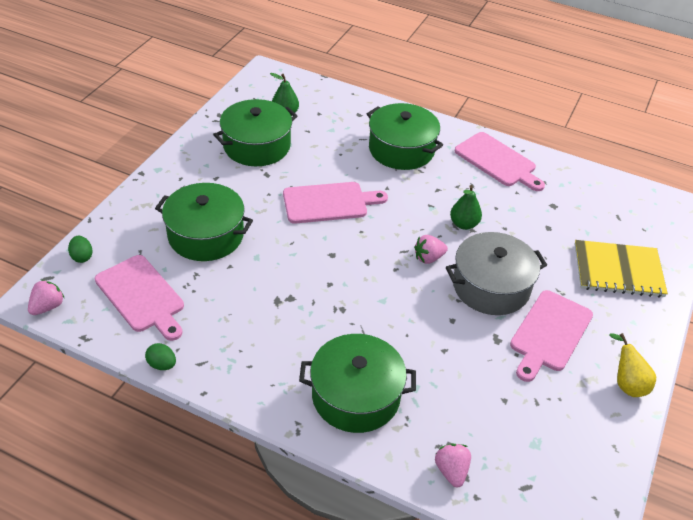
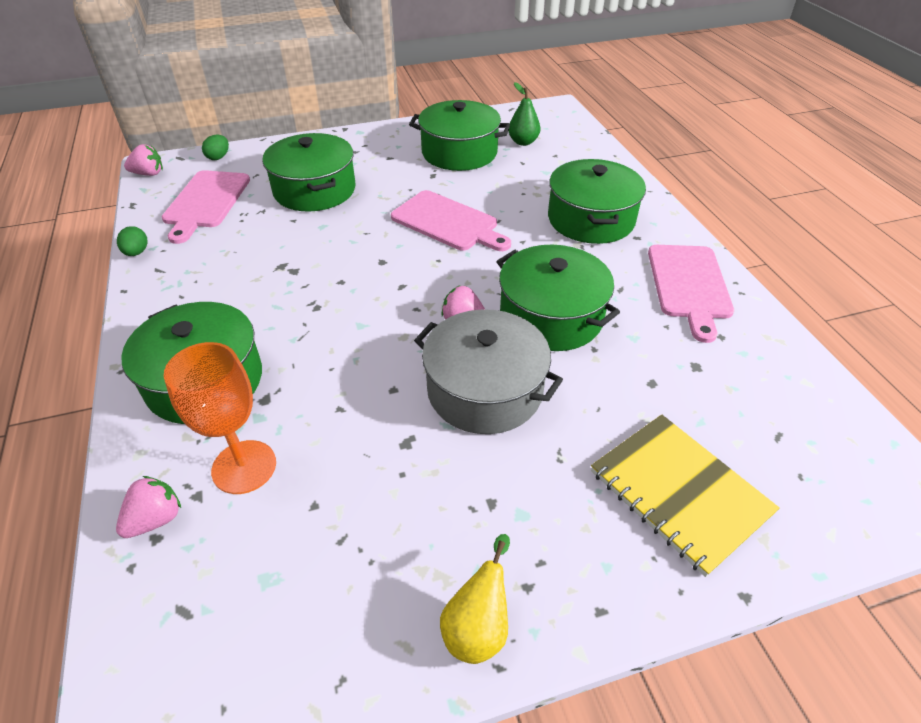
camera: 50 degrees right, 0 degrees up
green pear [450,185,482,230] -> green pot [496,245,620,351]
pink cutting board [510,290,593,382] -> none
none -> orange goblet [164,342,276,494]

